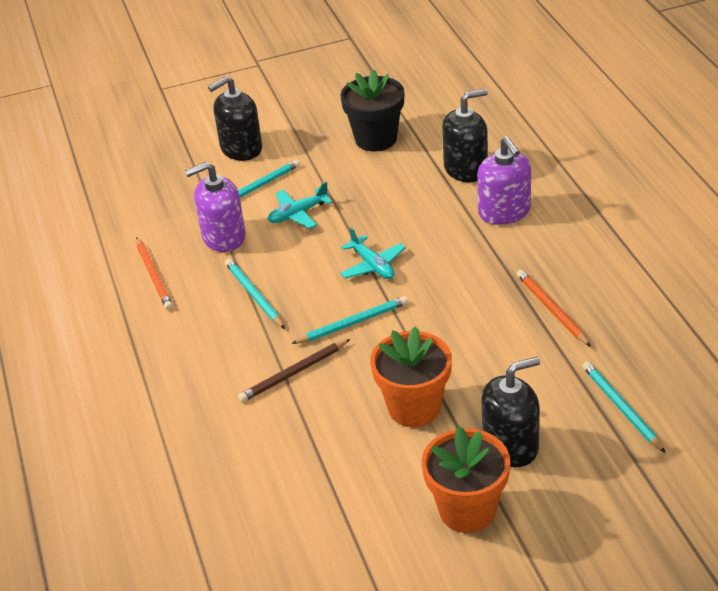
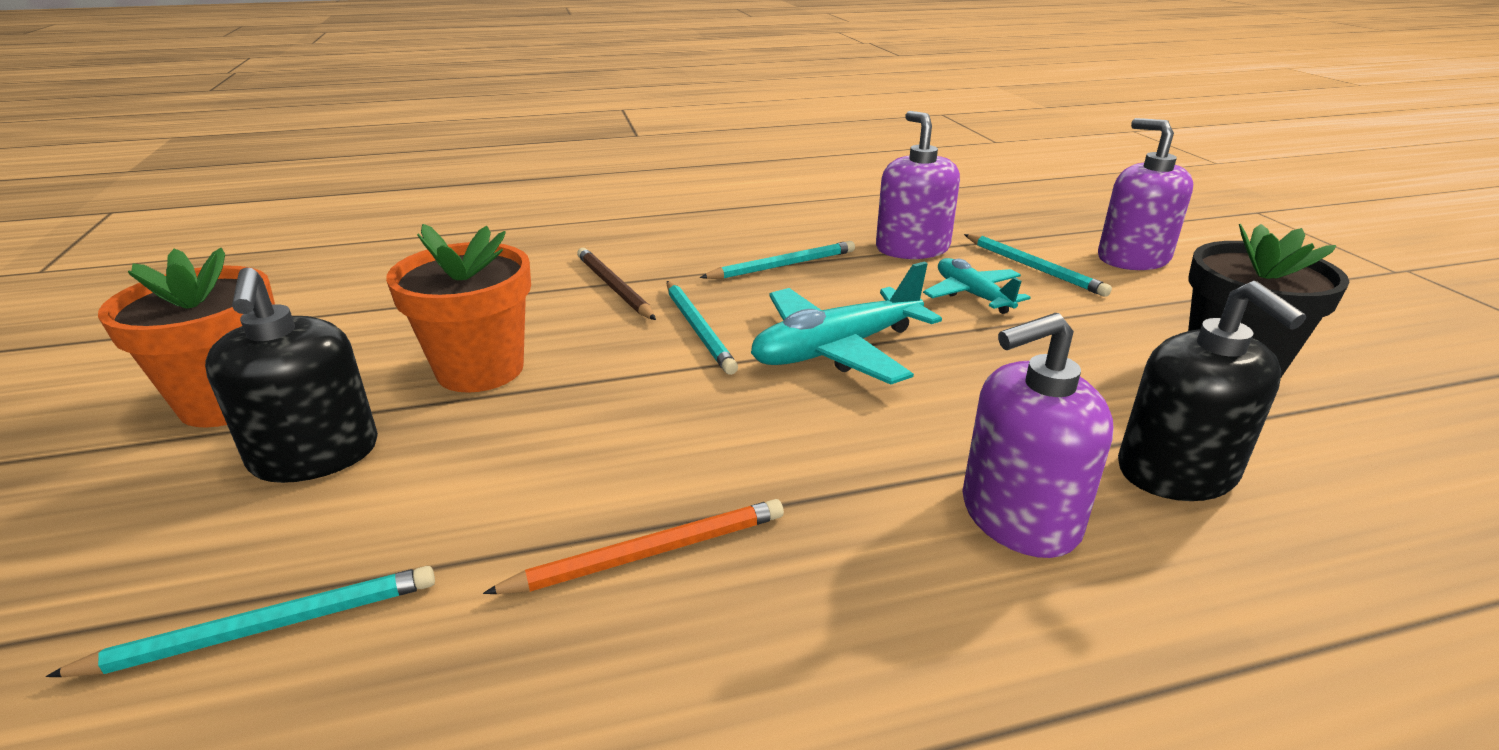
camera: 90 degrees right, 10 degrees down
orange pencil [136,237,173,310] -> none
black soap dispenser [208,76,262,161] -> purple soap dispenser [1098,118,1193,270]
turquoise plane [340,227,406,279] -> turquoise plane [751,262,942,385], size x1.61

